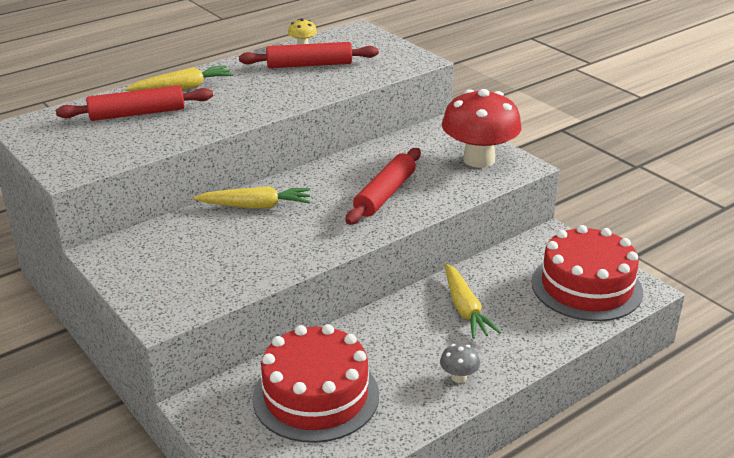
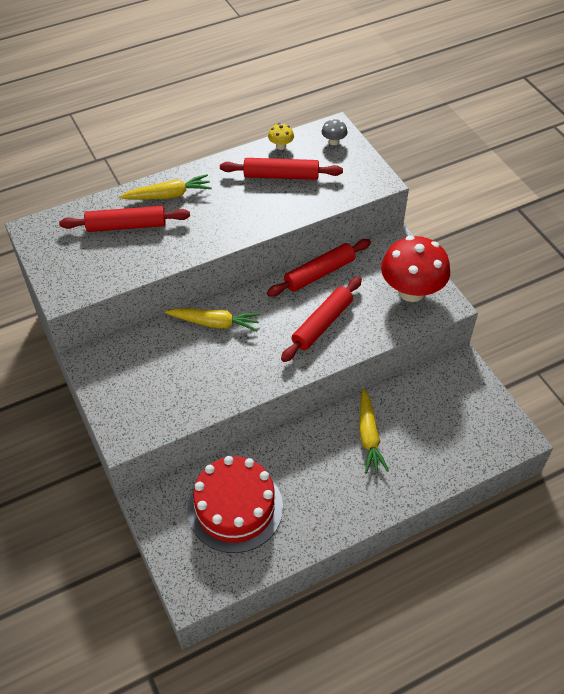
camera: 10 degrees right, 20 degrees up
grey mushroom [440,344,480,383] -> grey mushroom moved to [322,119,347,145]
red cake [532,225,643,321] -> none
none -> red rolling pin [267,239,371,297]

